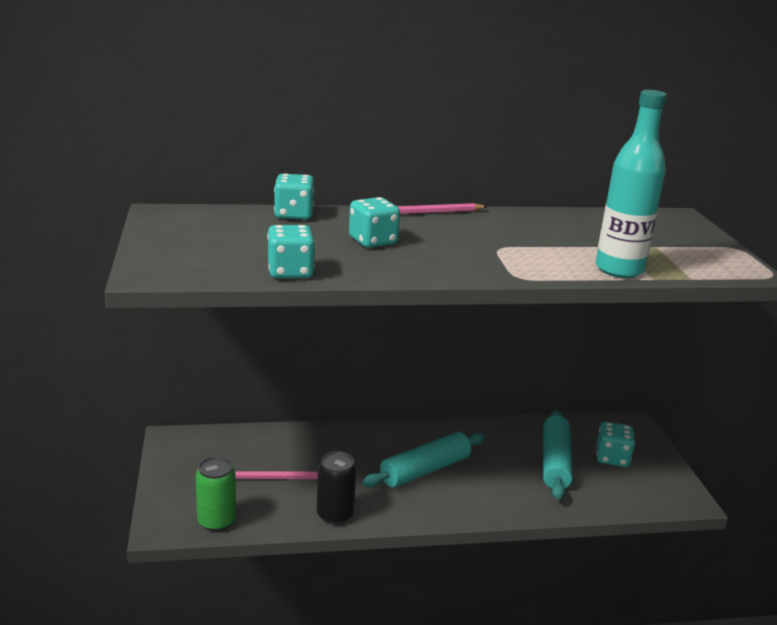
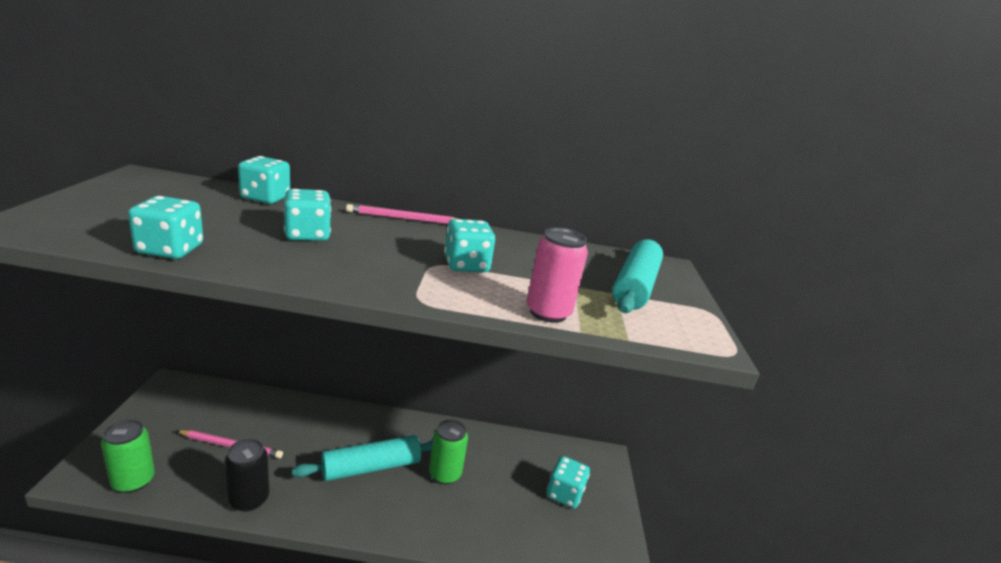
camera: 10 degrees right, 0 degrees up
turquoise rolling pin [543,410,573,500] -> turquoise rolling pin moved to [612,239,663,313]
turquoise bottle [596,90,667,278] -> pink can [527,228,588,323]
none -> green can [429,419,468,484]
none -> turquoise dice [444,219,495,272]

